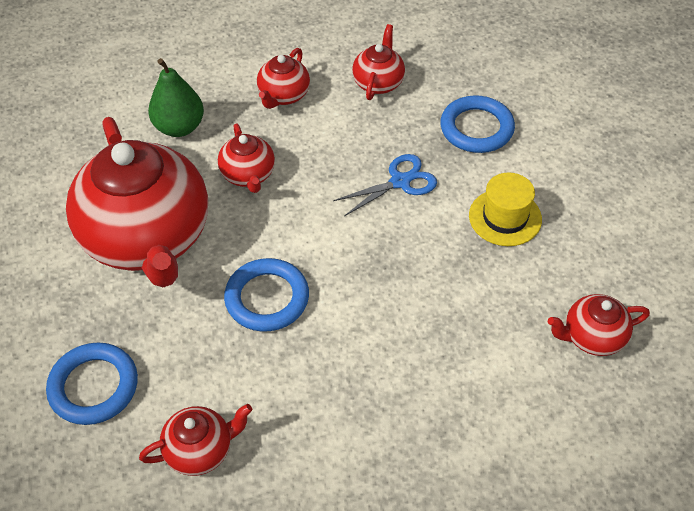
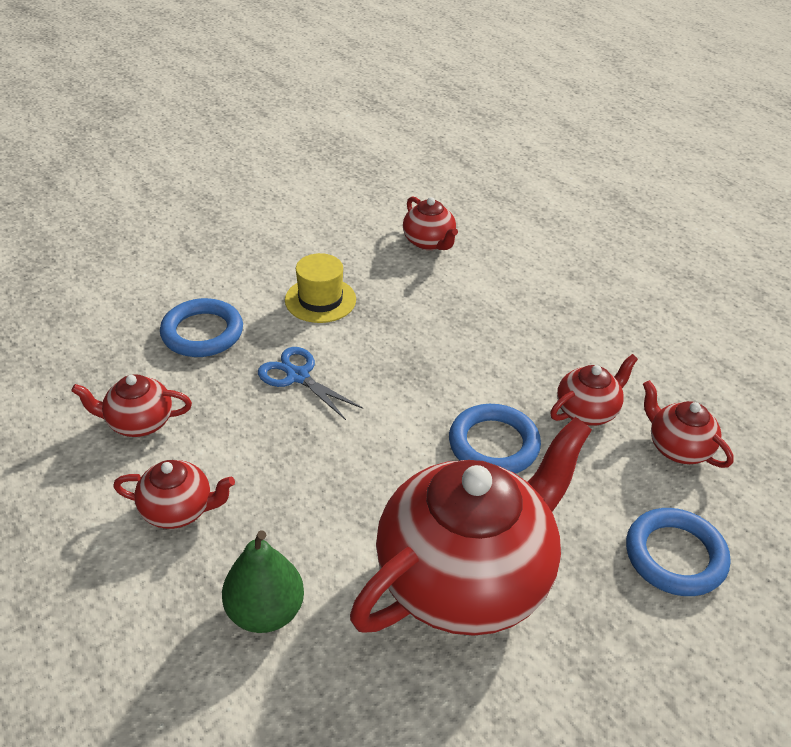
camera: 110 degrees left, 10 degrees down
red teapot [218,124,275,193] -> red teapot moved to [550,354,638,426]

